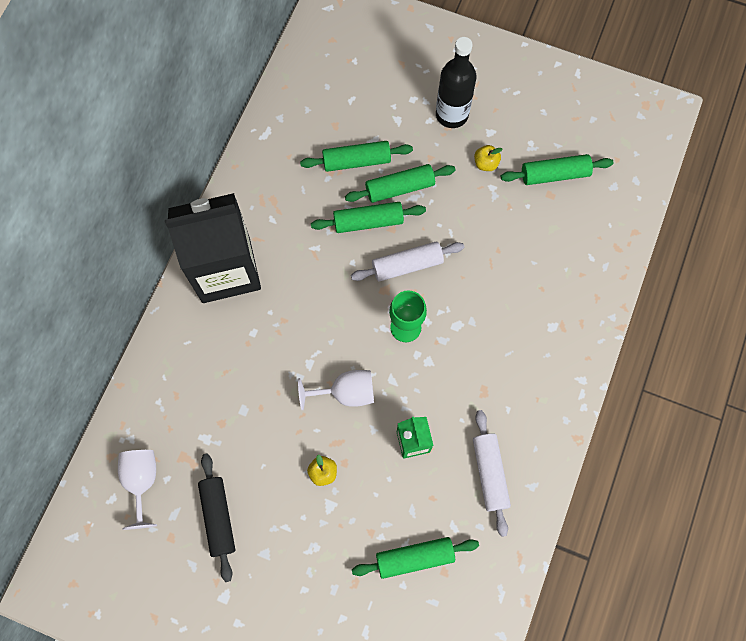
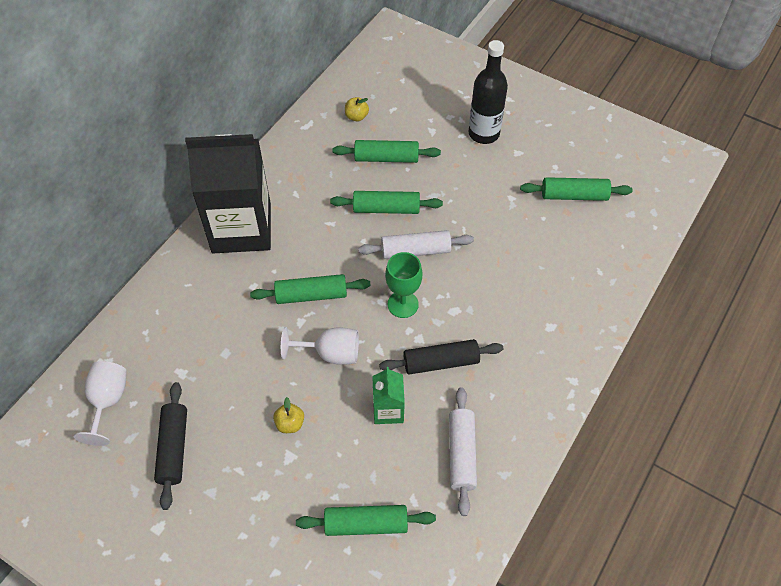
camera: 10 degrees right, 15 degrees down
green rolling pin [345,164,455,203] -> green rolling pin moved to [250,274,371,304]
yellow apple [474,145,502,171] -> yellow apple moved to [345,97,369,122]
none -> black rolling pin [379,339,503,375]

